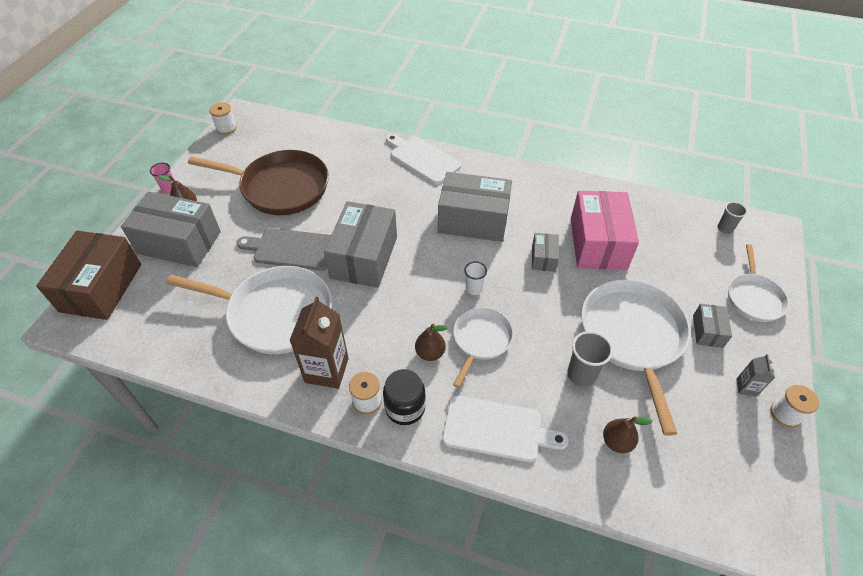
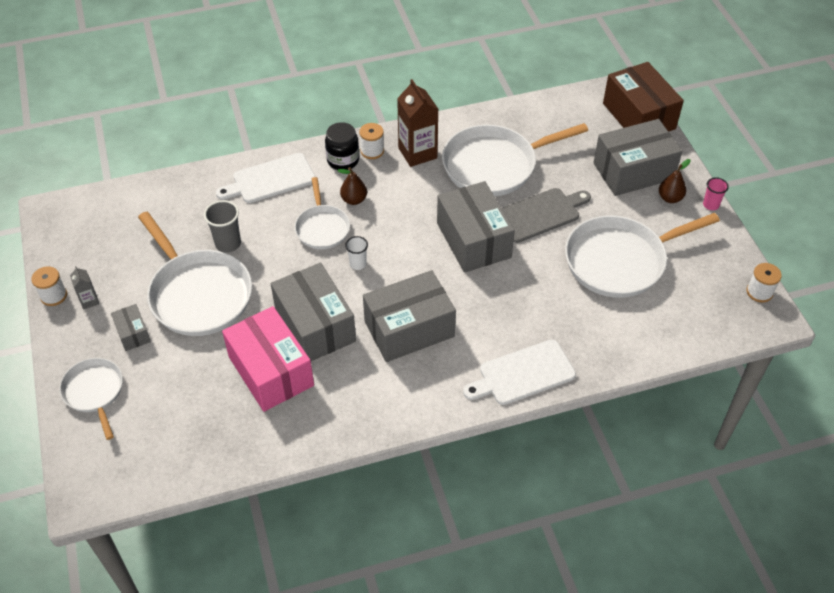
camera: 145 degrees right, 0 degrees up
brown pan [188,150,329,215] -> white pan [565,213,720,298]
white cutting board [386,134,461,185] -> white cutting board turned 150 degrees clockwise [463,339,576,405]
grey box [532,233,559,272] -> grey box [271,263,356,361], size x2.11
brown pear [603,416,653,453] -> none
grey cup [718,202,747,234] -> none

